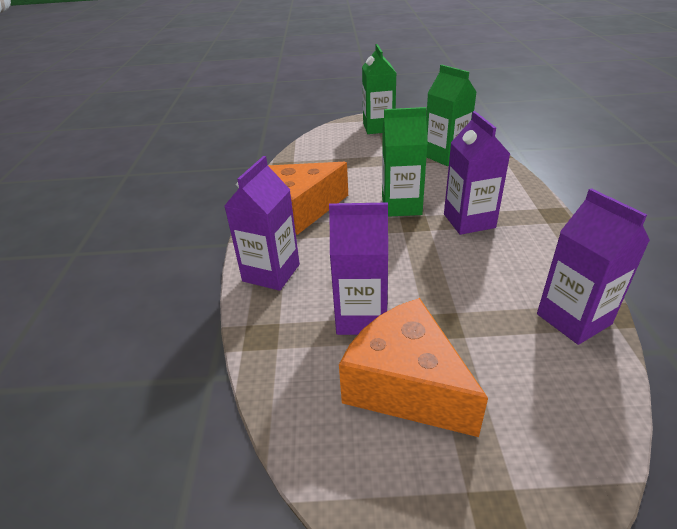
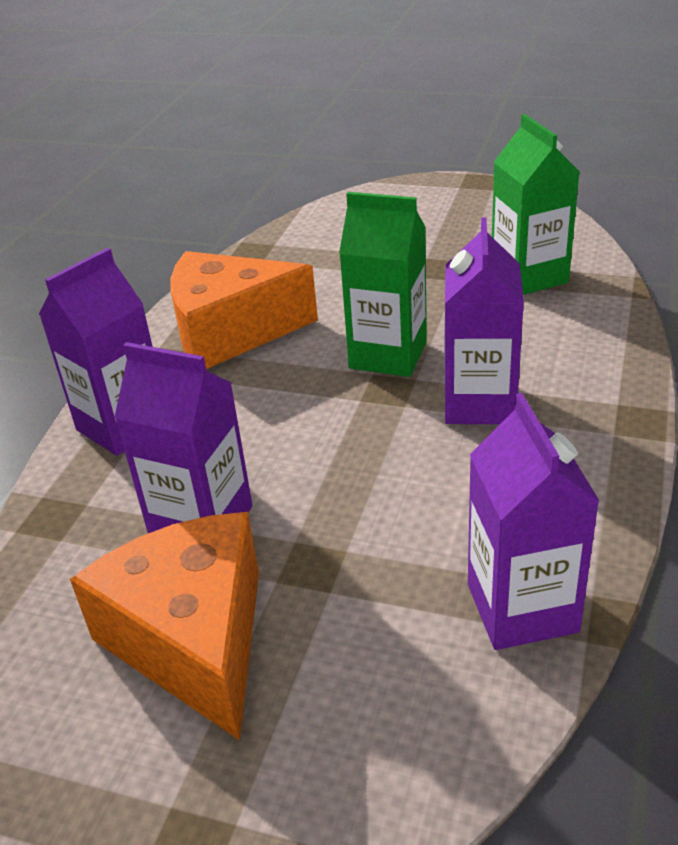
camera: 20 degrees right, 0 degrees up
green carton [362,44,396,134] -> none

